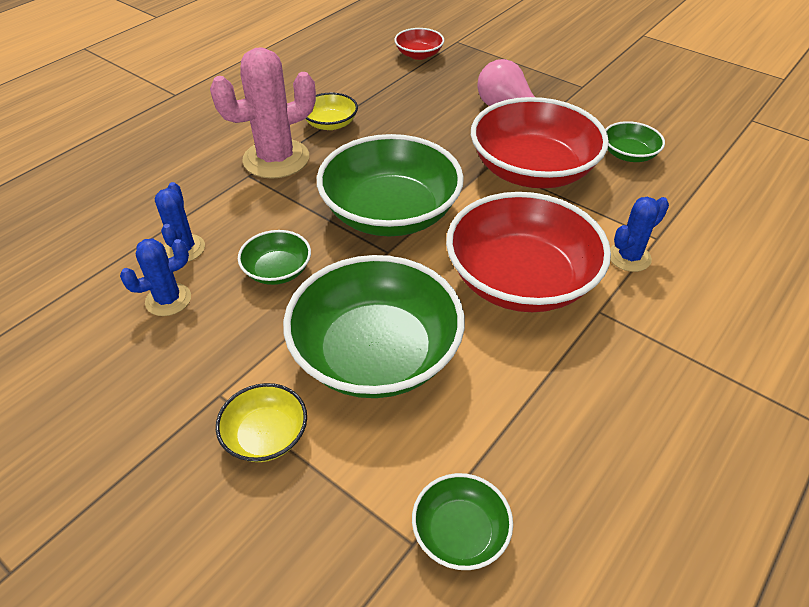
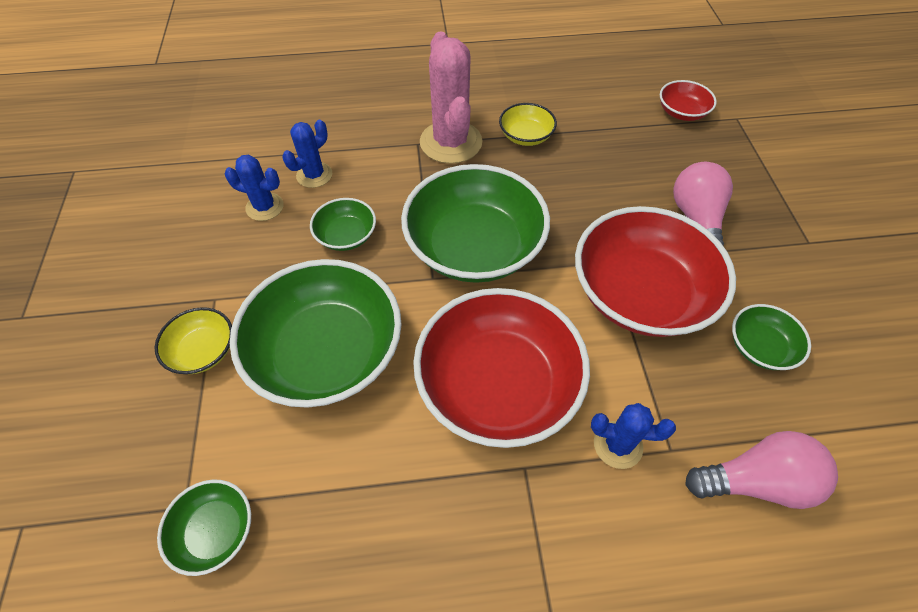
camera: 45 degrees right, 10 degrees up
pink cactus [210,47,316,179] -> pink cactus turned 60 degrees clockwise [420,31,482,164]
none -> pink light bulb [685,431,838,509]

